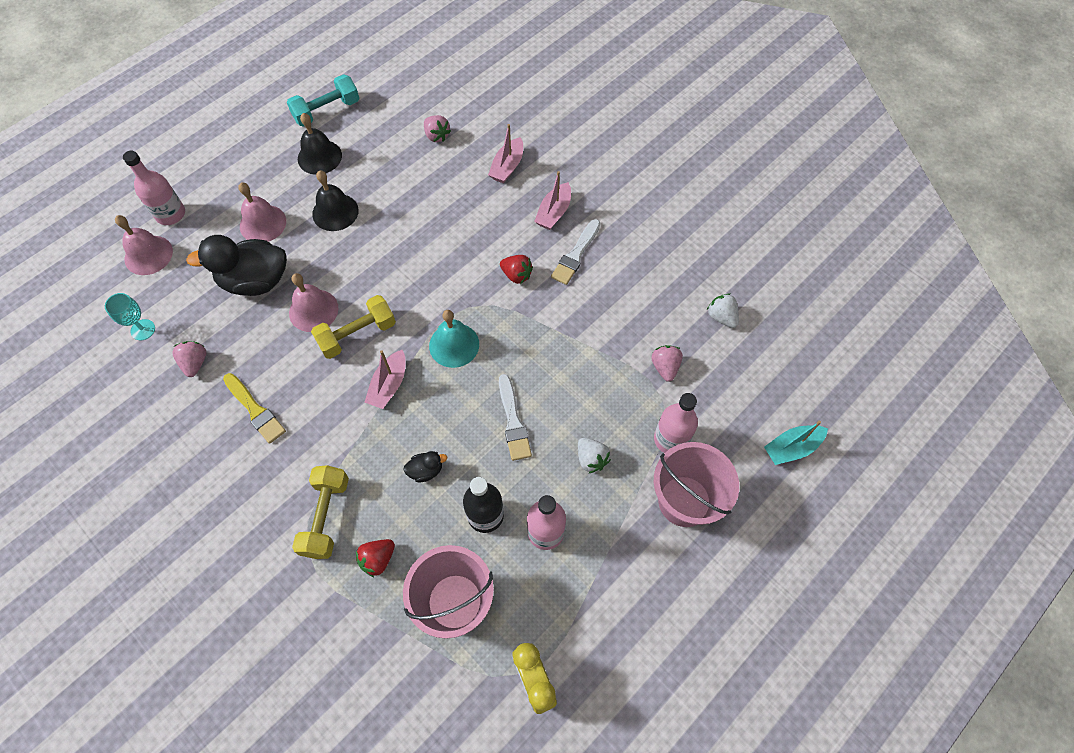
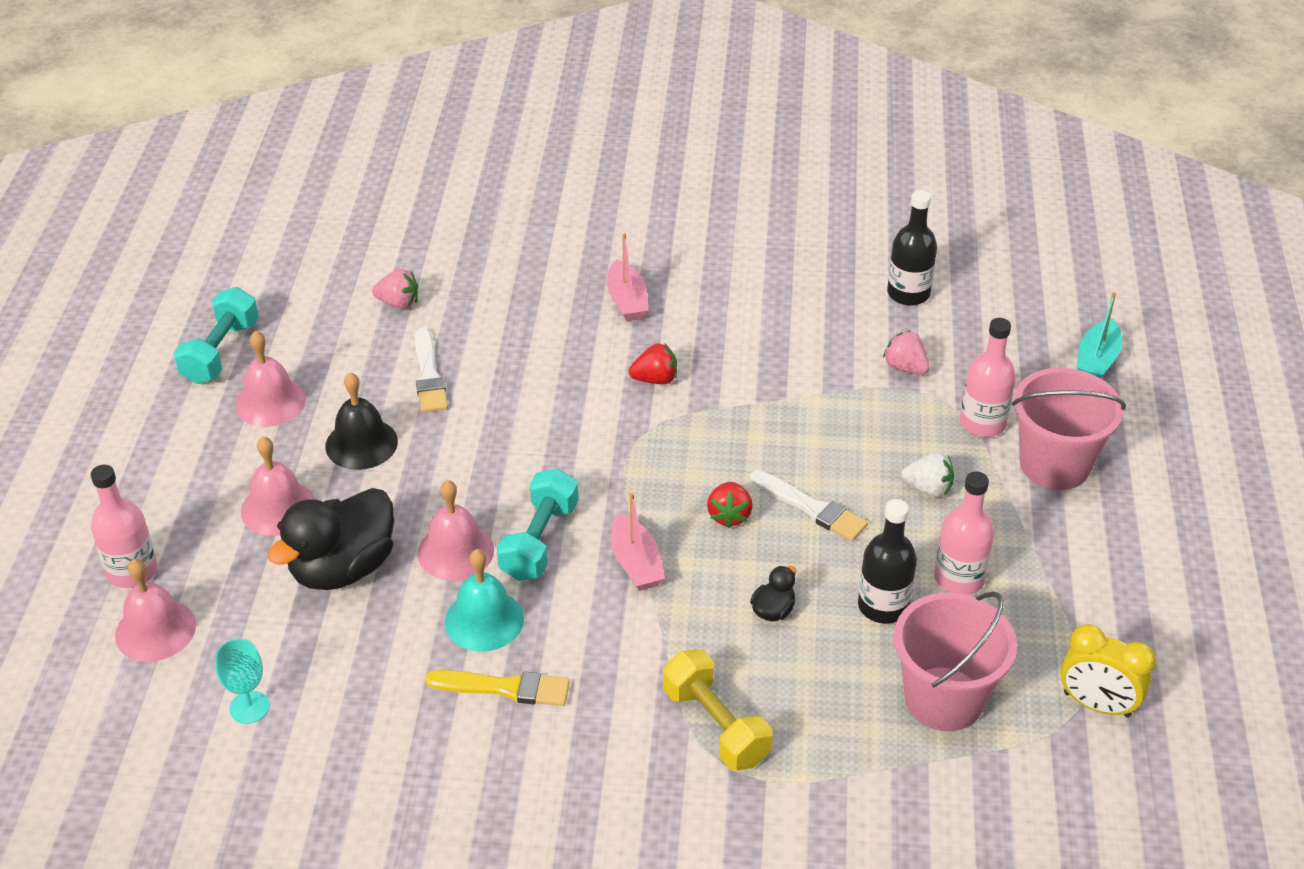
camera: 40 degrees left, 20 degrees down
pink strawberry [172,341,206,377] -> none
black bell [298,113,342,175] -> pink bell [235,331,306,427]
yellow dumbbell [311,295,396,359] -> turquoise dumbbell [497,468,579,581]
red strawberry [356,539,395,578] -> red strawberry moved to [707,482,753,529]
turquoise bell [429,310,479,368] -> turquoise bell moved to [445,549,524,652]
pink boat [488,124,523,183] -> none
white brush [551,219,600,285] -> white brush moved to [415,327,448,413]
white strawberry [707,293,739,328] -> black bottle [887,190,937,306]

